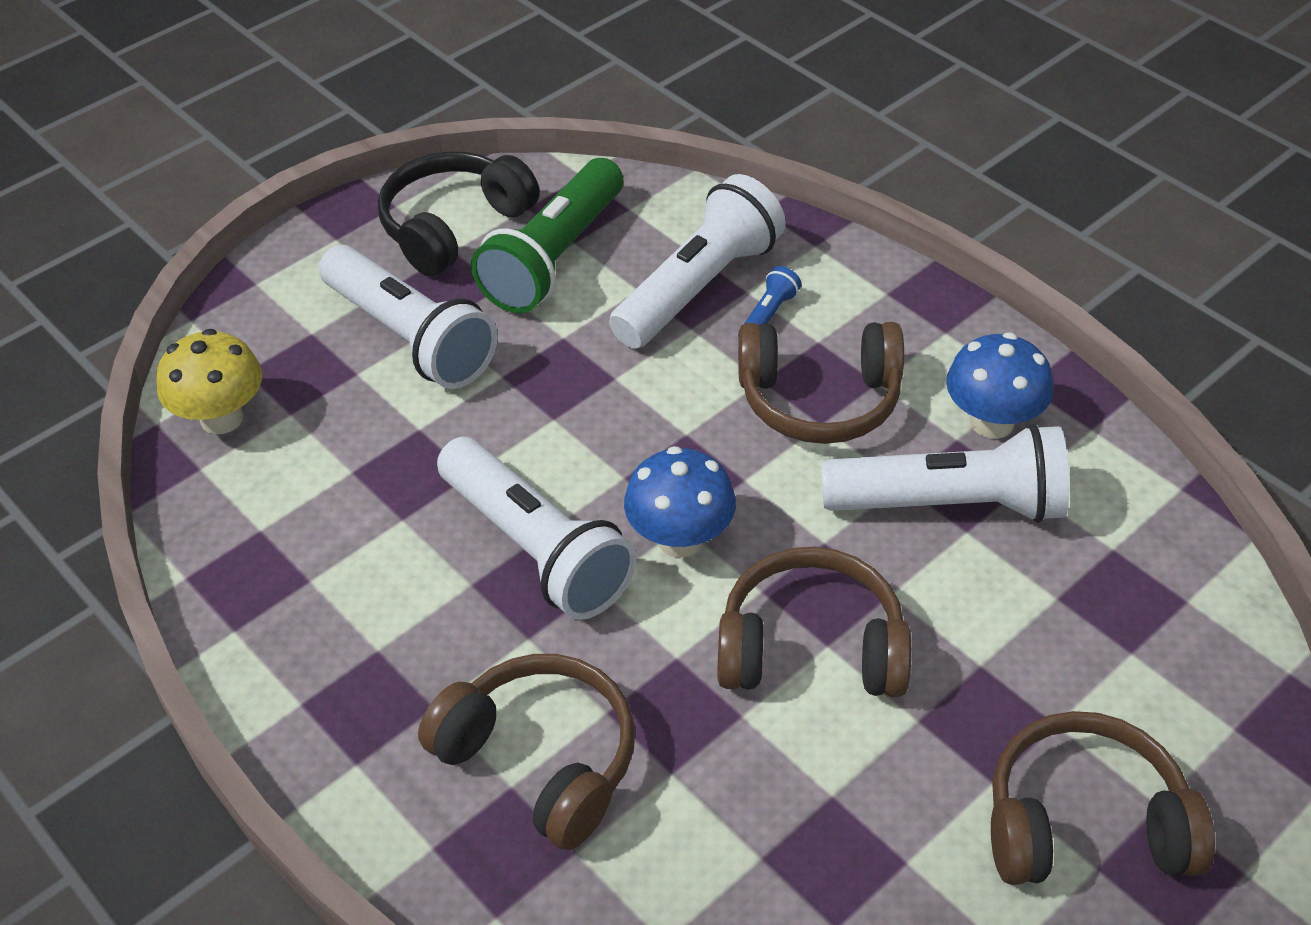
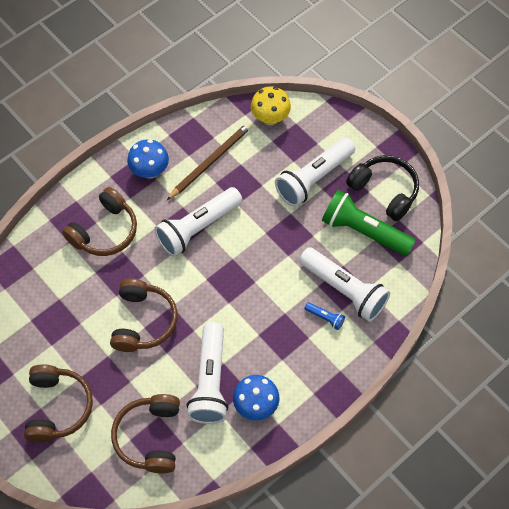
camera: 90 degrees right, 15 degrees up
blue mushroom [624,446,736,558] -> blue mushroom moved to [127,139,169,179]
brown headphones [738,322,904,444] -> brown headphones moved to [111,394,180,473]
none -> brown pencil [167,123,251,200]

